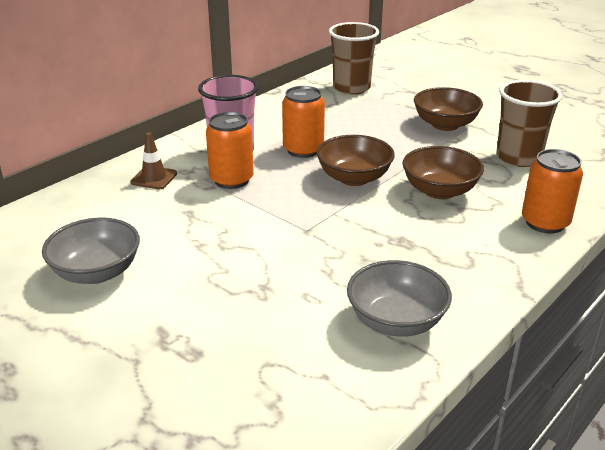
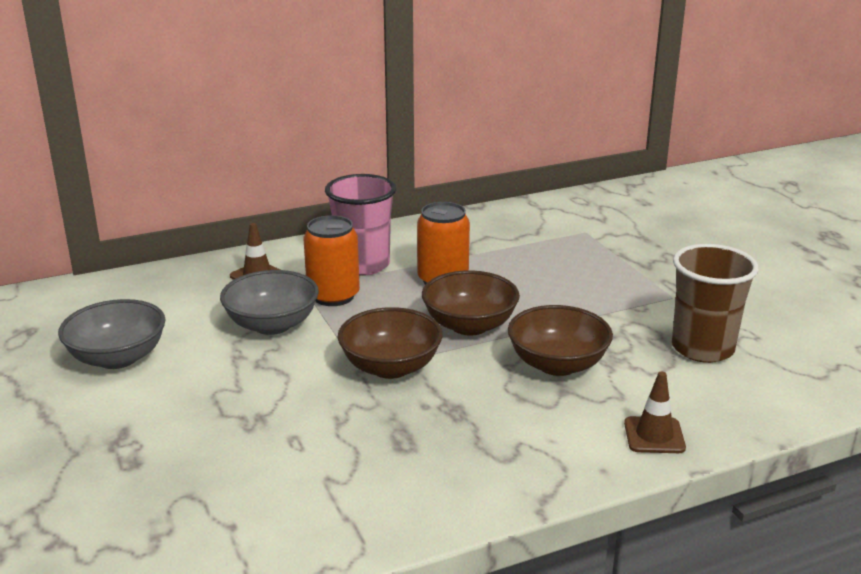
camera: 25 degrees right, 5 degrees down
brown cup [329,22,379,95] -> none
grey bowl [347,260,452,337] -> grey bowl moved to [220,270,319,335]
brown bowl [414,87,483,131] -> brown bowl moved to [338,307,443,379]
orange can [522,149,583,234] -> brown traffic cone [624,372,686,453]

